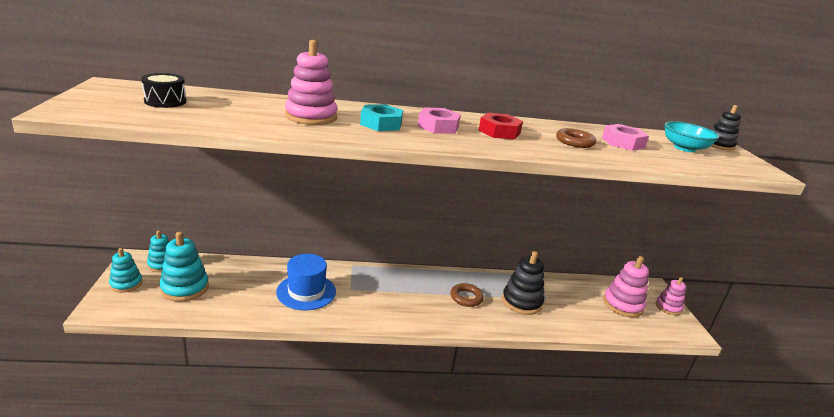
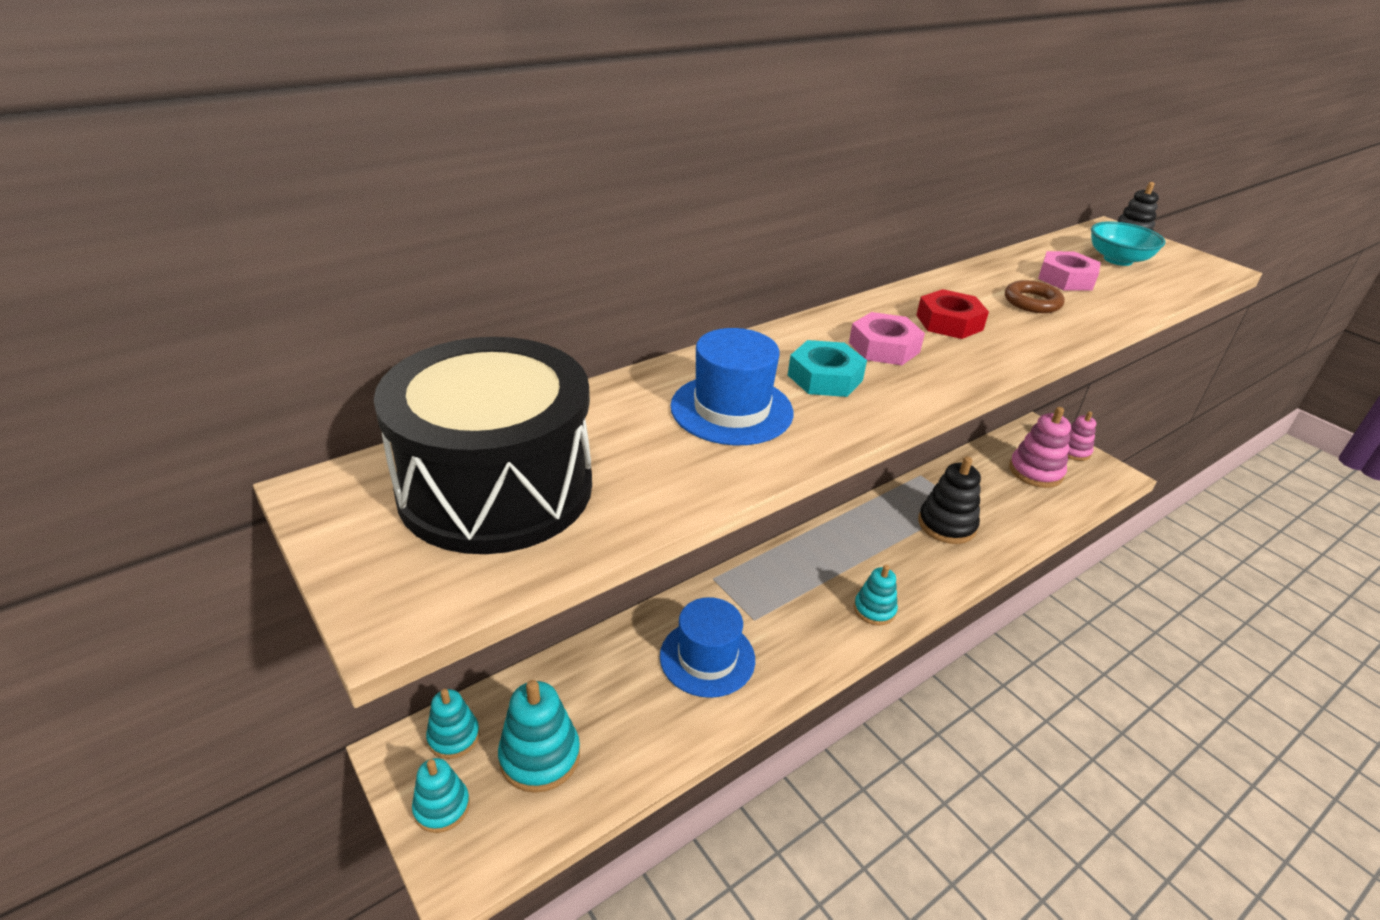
camera: 30 degrees left, 10 degrees up
black drum [141,73,186,108] -> black drum [374,337,592,554], size x2.48
pink stacking toy [285,40,338,125] -> blue hat [670,328,793,445]
brown ring [451,283,484,307] -> none
none -> turquoise stacking toy [854,565,898,625]

